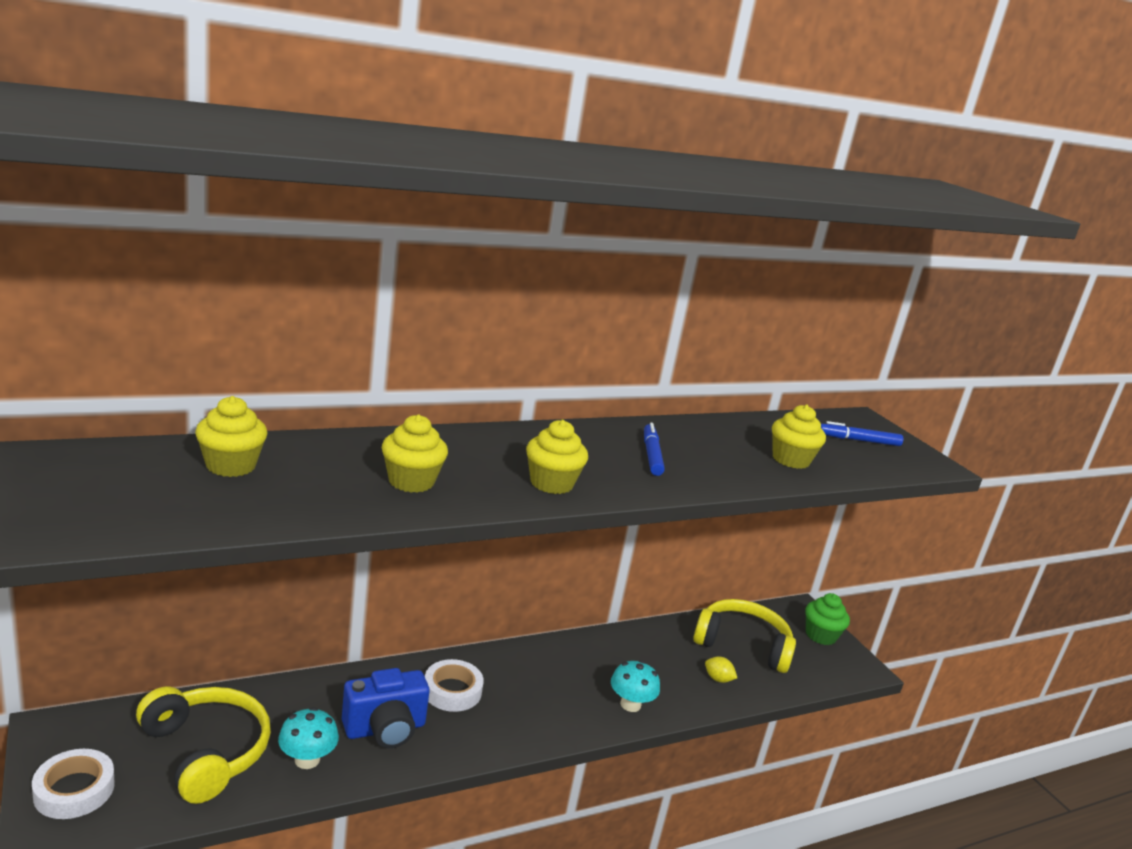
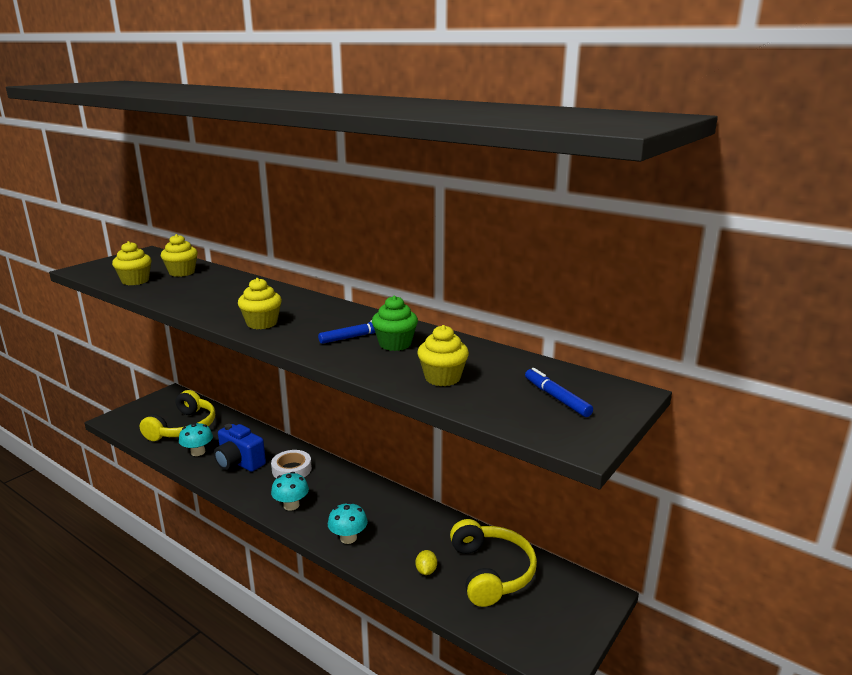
camera: 65 degrees right, 0 degrees up
white tape [32,749,115,819] -> none
yellow cupcake [382,414,448,493] -> yellow cupcake moved to [112,241,152,285]
green cupcake [806,593,850,645] -> green cupcake moved to [372,296,418,351]
none -> turquoise mushroom [271,472,309,511]

